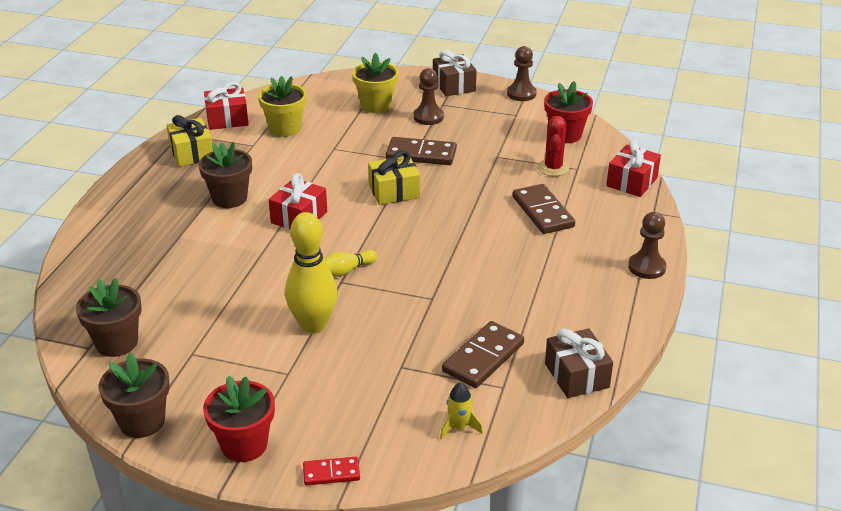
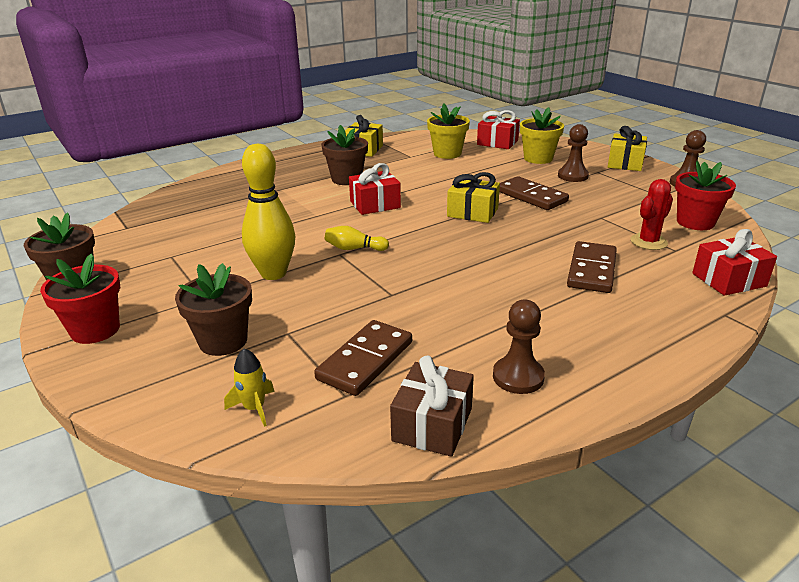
camera: 40 degrees right, 5 degrees down
brown flower pot [76,278,142,357] -> brown flower pot moved to [175,263,252,356]
red gift [204,82,249,130] -> red gift moved to [477,110,520,149]
red domino [303,457,360,485] -> none
brown gift [433,50,477,96] -> yellow gift [608,126,647,171]
brown domino [442,321,524,388] -> brown domino turned 45 degrees counterclockwise [314,320,412,396]
brown pawn [628,212,666,279] -> brown pawn moved to [493,300,545,394]

